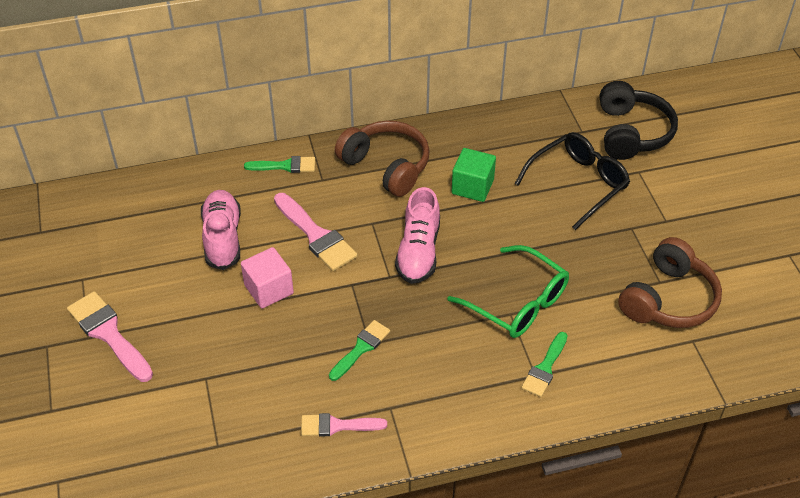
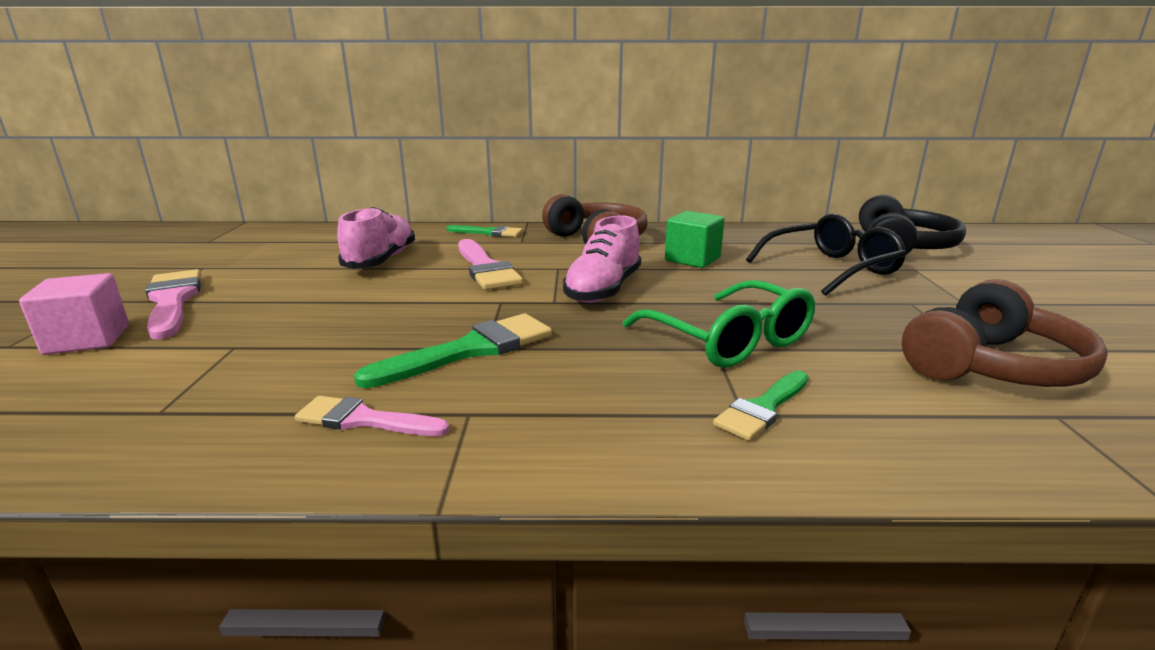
camera: 15 degrees right, 25 degrees down
pink cube [241,247,294,309] -> pink cube moved to [19,273,129,355]
green brush [329,320,390,381] -> green brush [354,313,552,388], size x1.57

